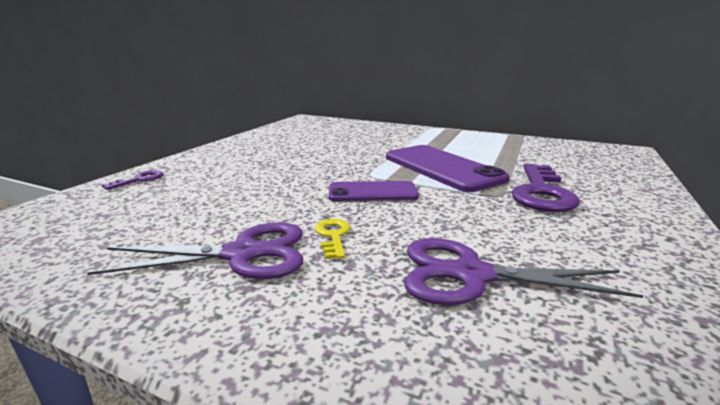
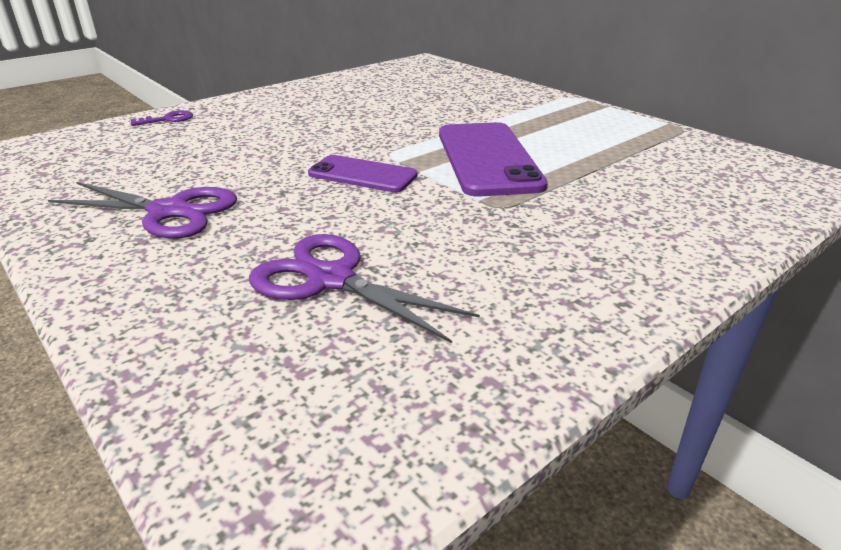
camera: 25 degrees right, 10 degrees up
yellow key [315,219,350,259] -> none
purple key [511,164,580,212] -> none

